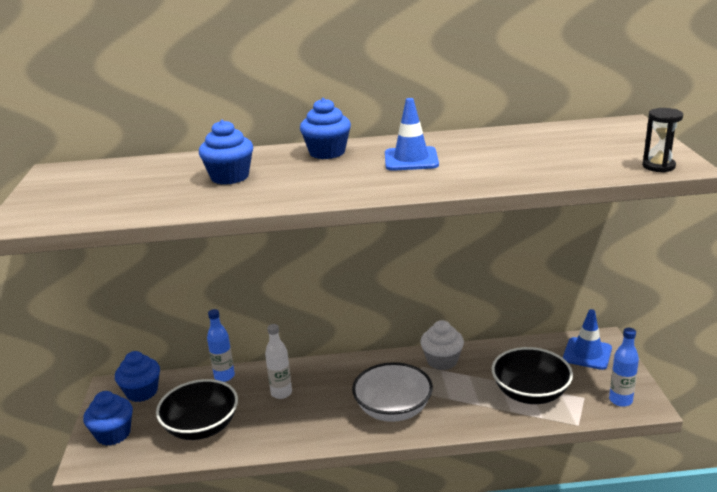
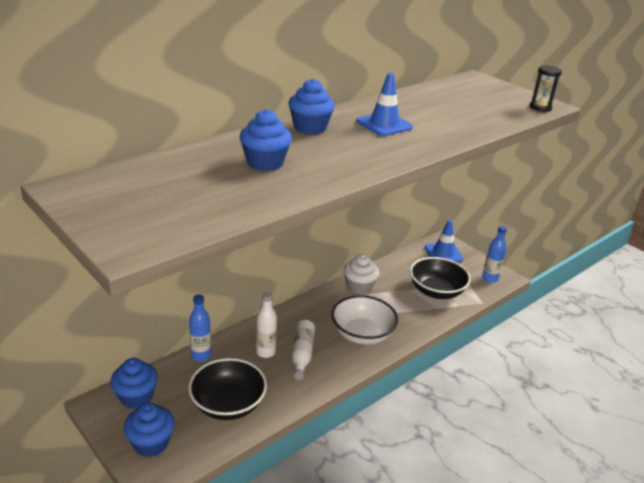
camera: 40 degrees left, 5 degrees up
none -> white bottle [291,320,315,380]

